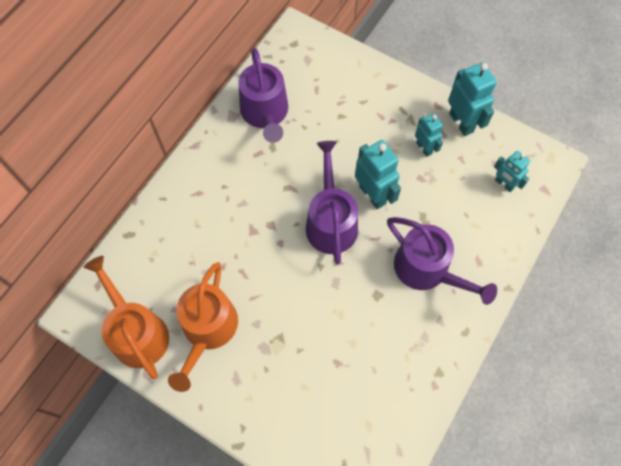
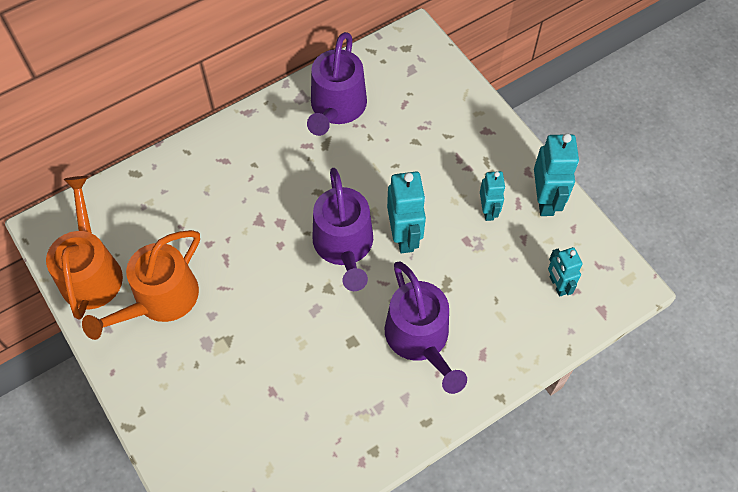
camera: 25 degrees right, 5 degrees down
purple watering can [306,141,358,264] -> purple watering can turned 150 degrees clockwise [313,168,373,291]

